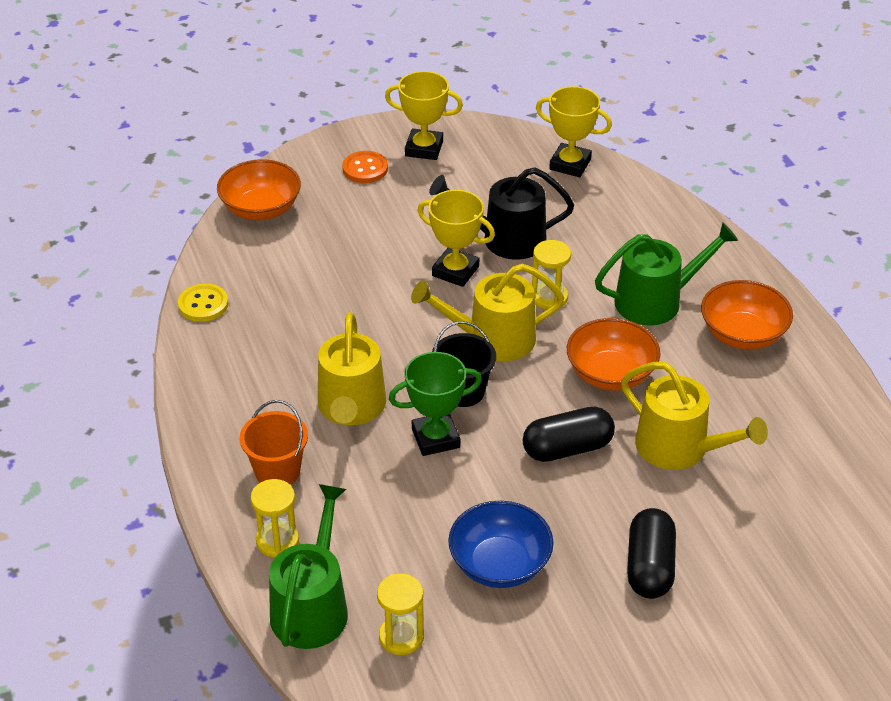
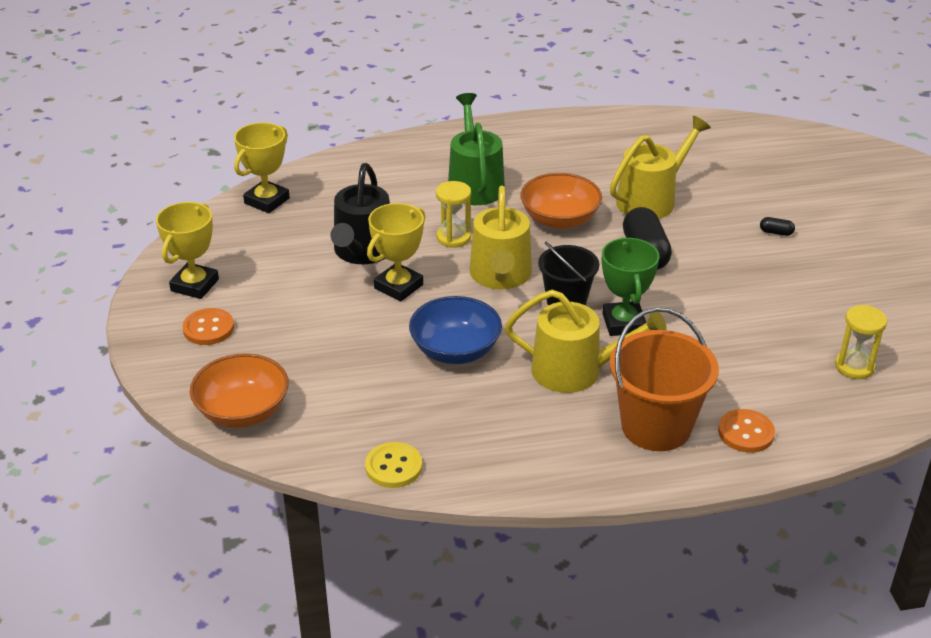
camera: 80 degrees left, 5 degrees down
orange bucket [240,400,308,485] -> orange bucket [610,307,719,451], size x1.56
yellow hourglass [251,479,299,557] -> orange button [718,409,775,453]
green watering can [269,484,348,649] -> none
blue bowl [448,501,554,588] -> blue bowl moved to [409,296,502,364]
black capsule [627,508,676,599] -> black capsule [760,217,795,236], size x0.43
orange bowl [701,280,793,350] -> none

